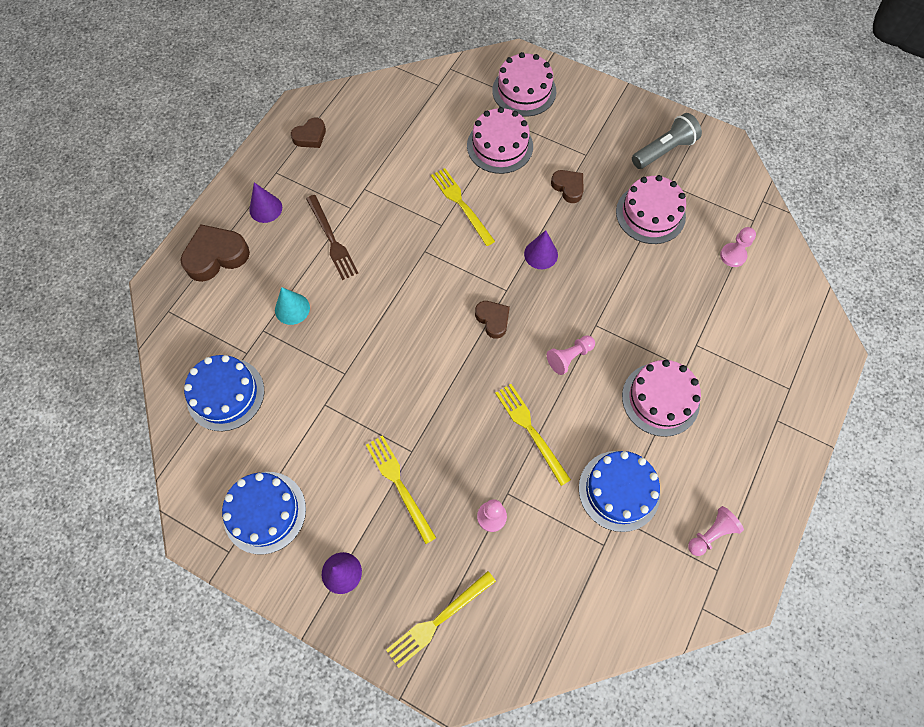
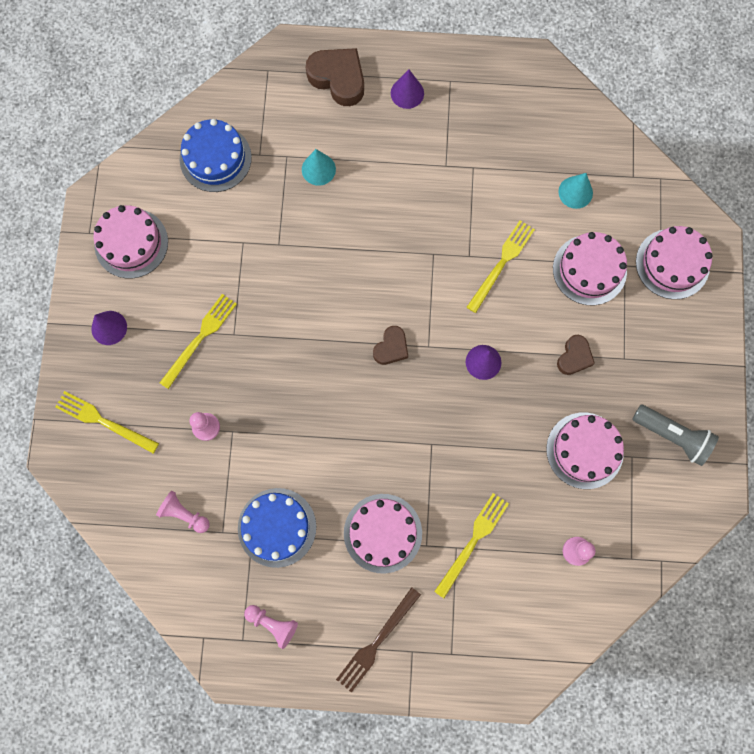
camera: 65 degrees right, 10 degrees up
blue cake [222,472,306,555] -> pink cake [93,205,168,278]
brown heart [291,118,326,148] -> none
brown fork [306,195,358,280] -> brown fork moved to [336,587,421,693]
yellow fork [495,384,571,486] -> yellow fork moved to [434,493,509,598]
pink pawn [547,335,595,375] -> pink pawn moved to [156,490,210,533]
none -> turquoise cone [558,173,593,209]

